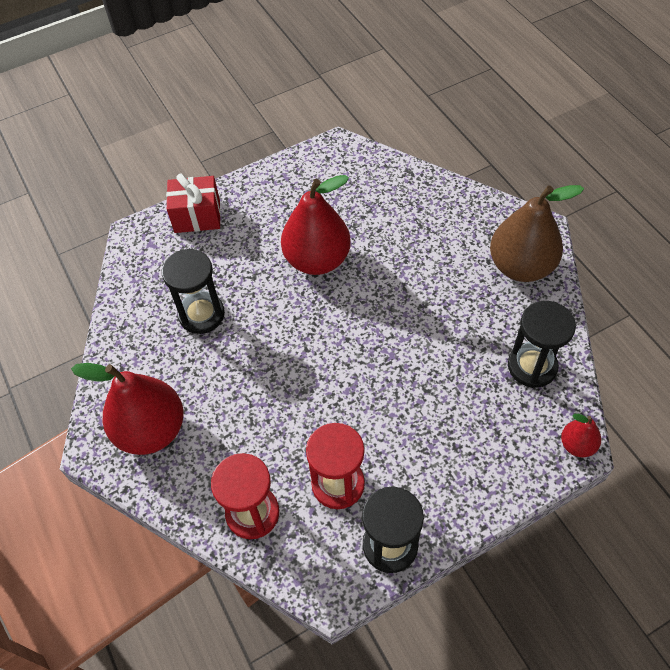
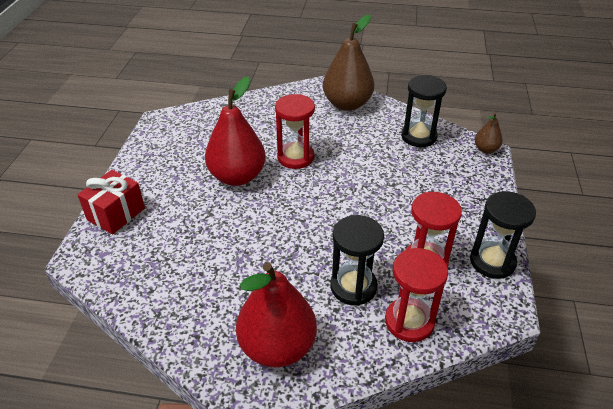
camera: 55 degrees left, 15 degrees down
black hourglass [162,249,225,334] -> black hourglass moved to [330,215,384,306]
red pear [561,414,601,457] -> brown pear [475,113,503,153]
none -> red hourglass [275,94,315,169]

